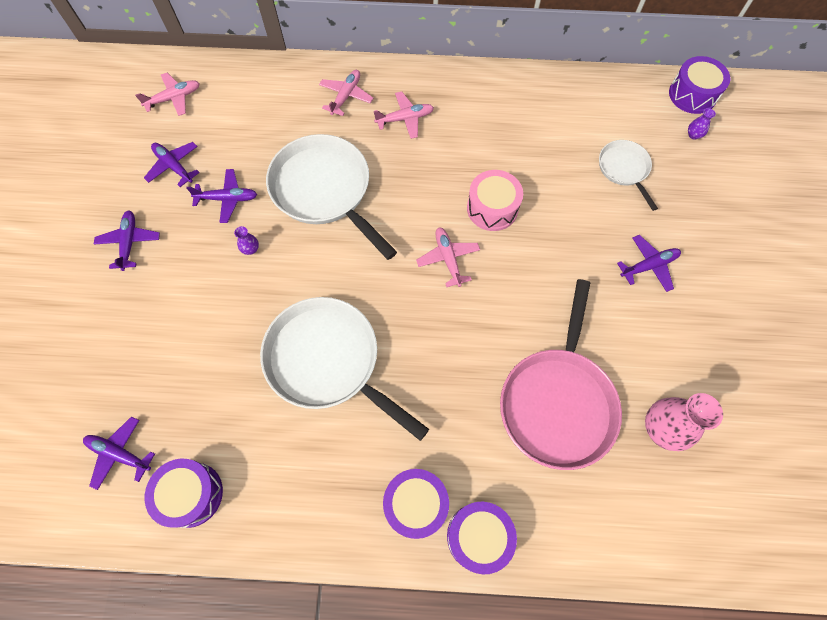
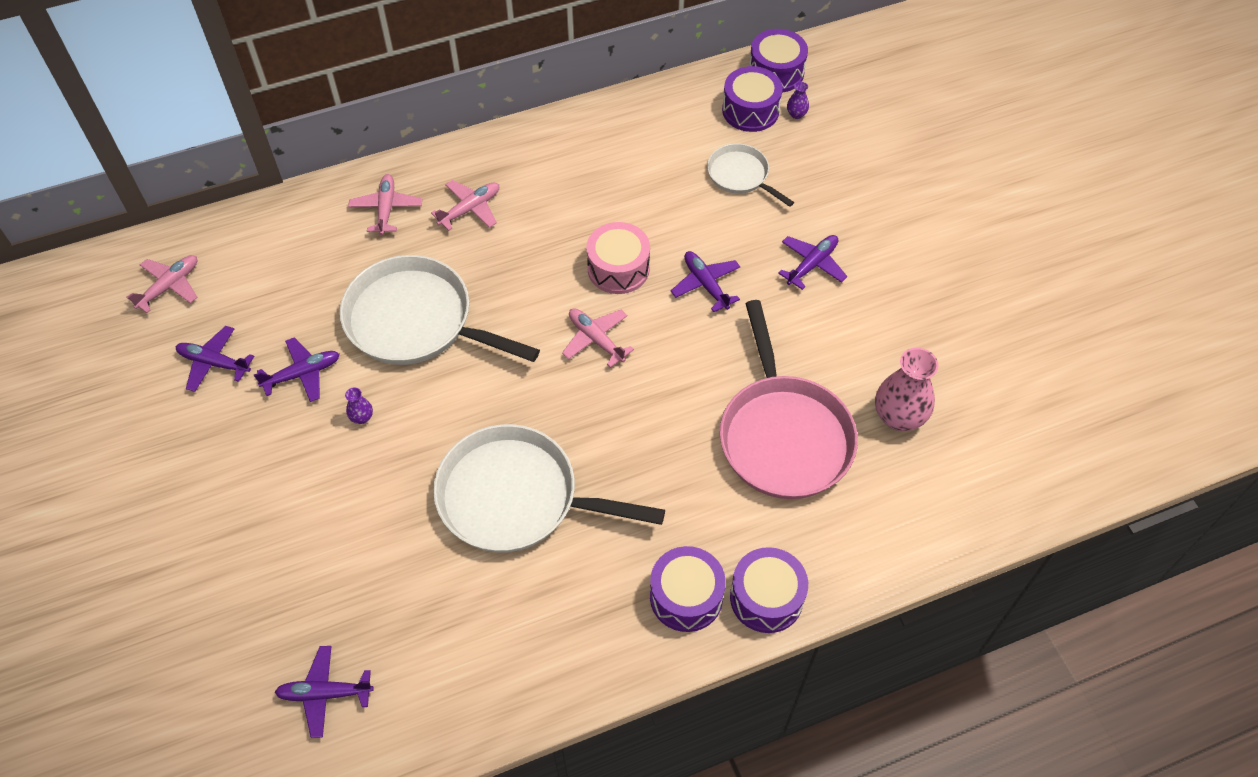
camera: 25 degrees left, 10 degrees down
purple plane [94,210,160,271] -> purple plane moved to [671,251,740,312]
purple drum [145,459,223,528] -> purple drum moved to [722,66,783,132]

